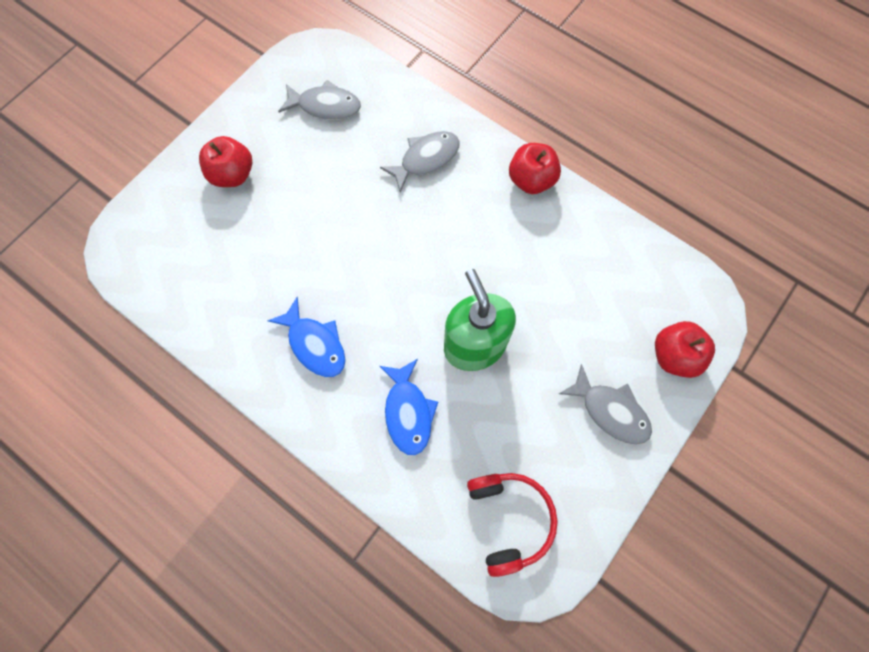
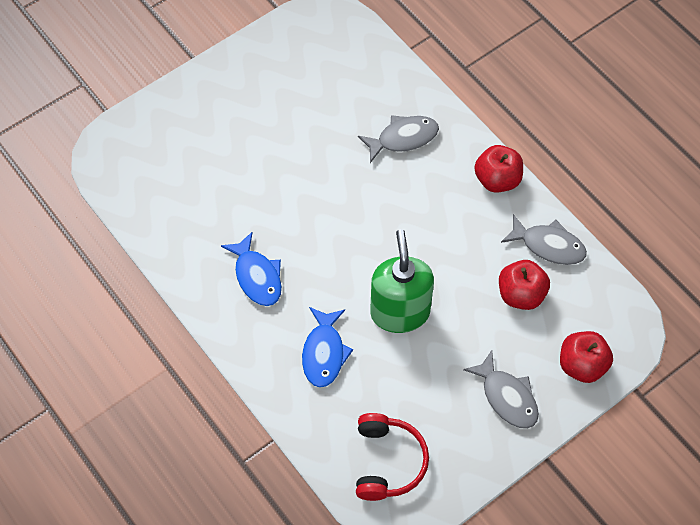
camera: 15 degrees right, 10 degrees down
red apple [199,136,252,187] -> red apple moved to [499,260,550,310]
grey fish [278,80,361,120] -> grey fish moved to [501,214,587,265]

